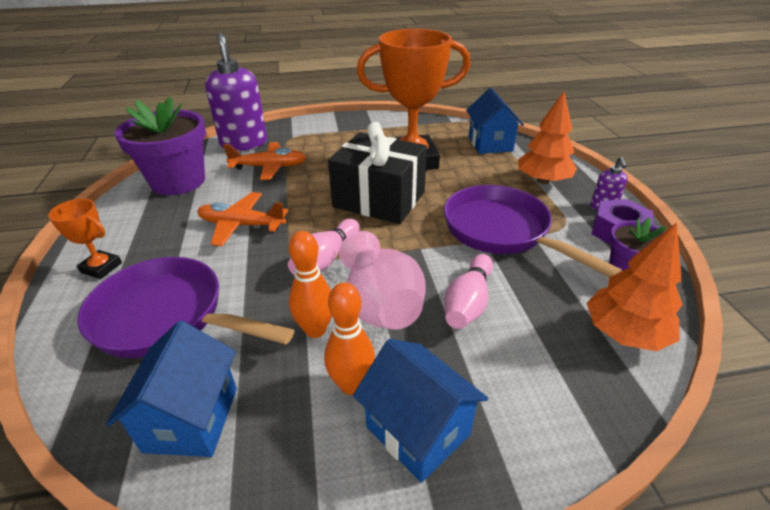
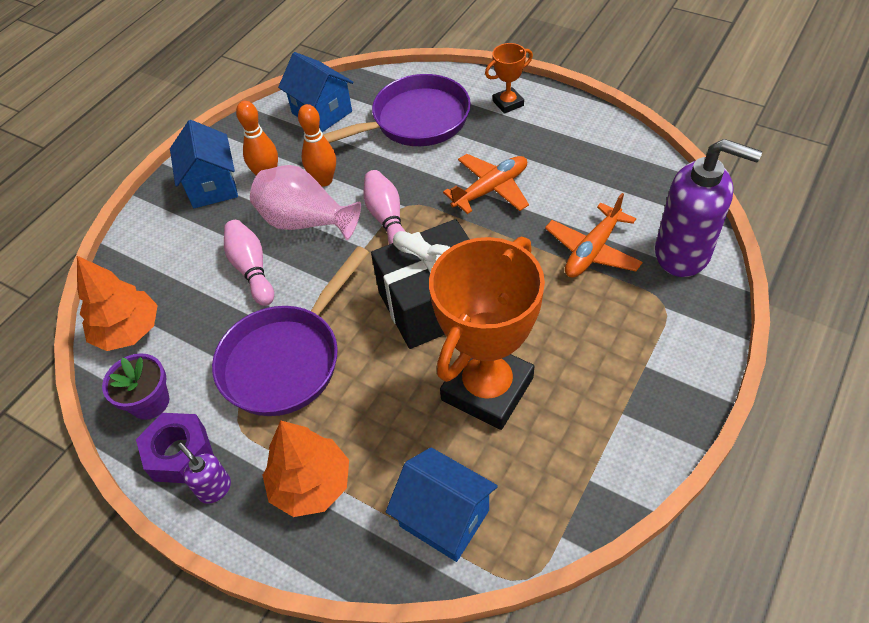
camera: 135 degrees right, 15 degrees up
purple flower pot [115,97,206,195] -> none
blue house [353,339,488,483] -> blue house turned 75 degrees clockwise [170,120,238,208]
purple pan [444,185,622,277] -> purple pan turned 120 degrees clockwise [212,246,369,416]

